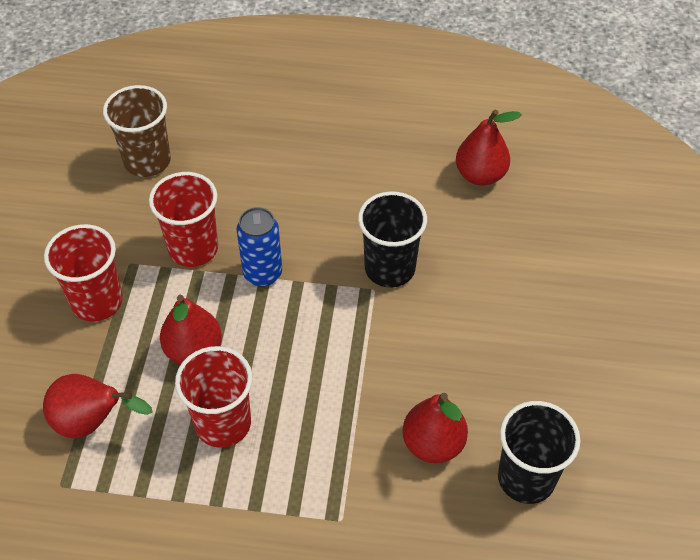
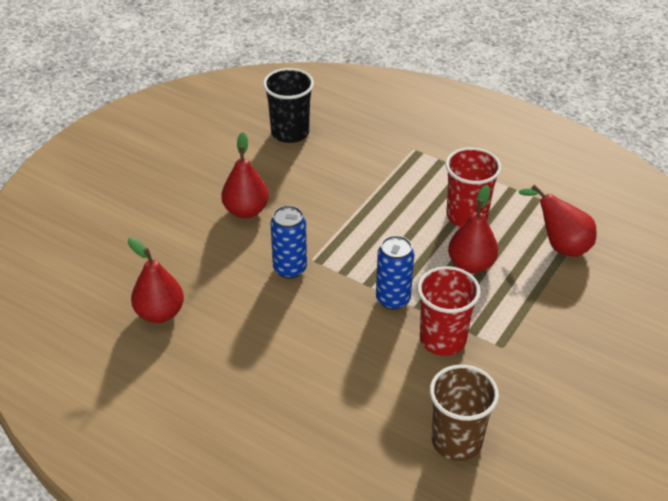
camera: 155 degrees left, 10 degrees down
red cup [44,224,123,322] -> none
black cup [358,191,427,288] -> blue can [270,205,307,279]
red pear [402,393,468,463] -> red pear moved to [221,132,269,218]

